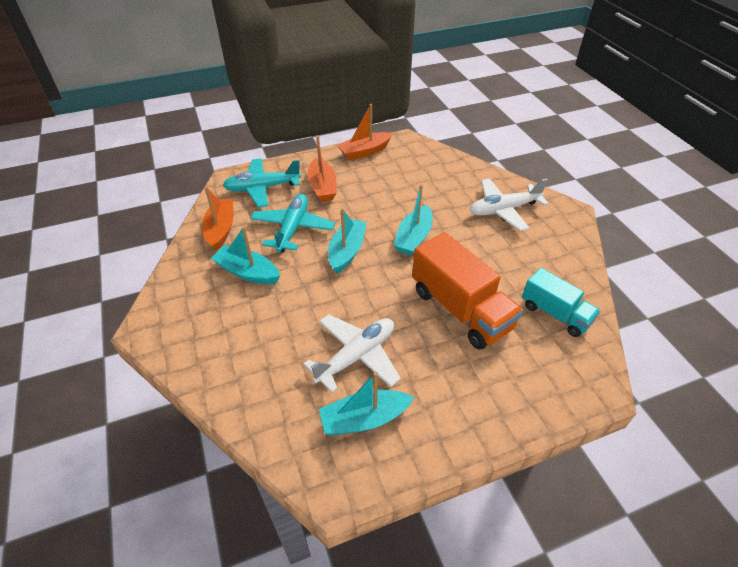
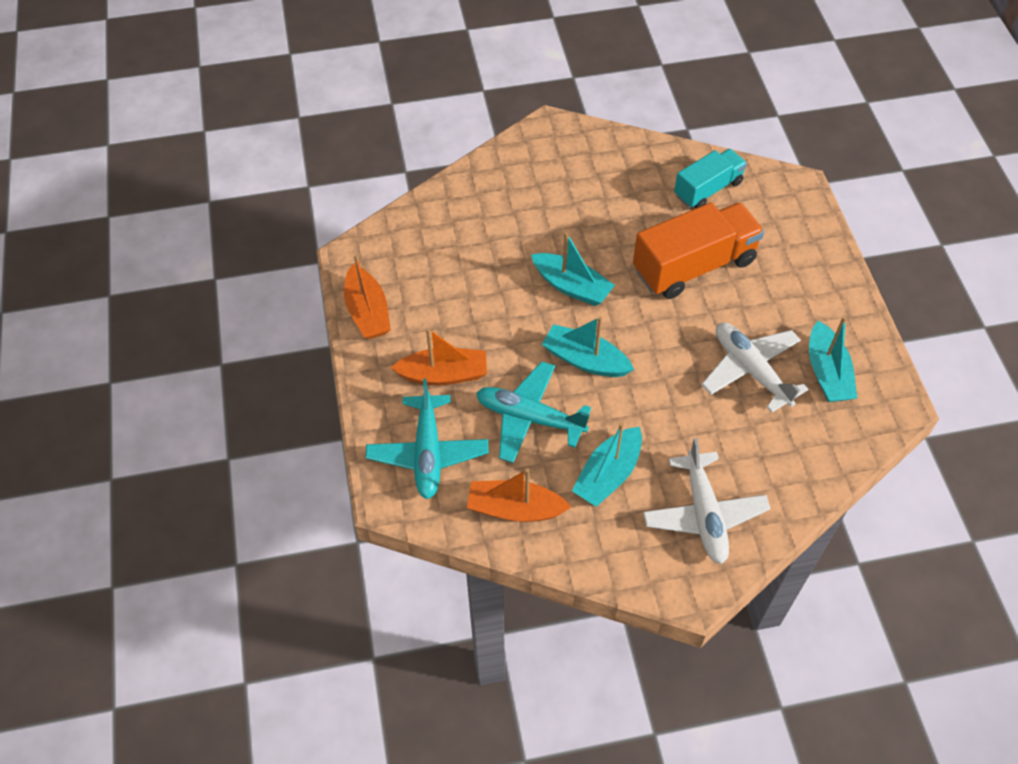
camera: 80 degrees left, 10 degrees up
white plane [470,178,549,231] -> white plane moved to [643,438,771,564]

